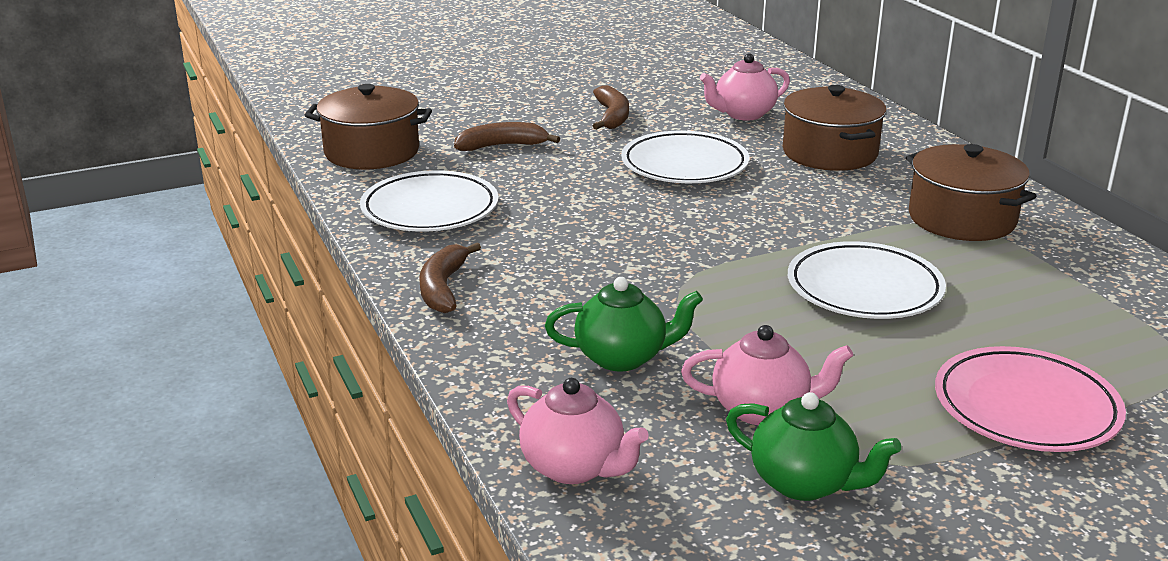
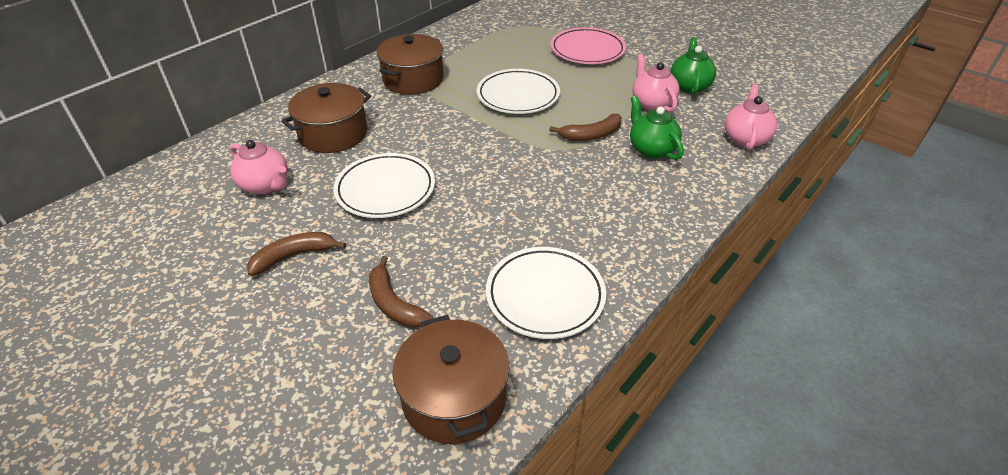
camera: 115 degrees left, 15 degrees up
brown banana [419,243,481,313] -> brown banana moved to [549,114,622,141]

